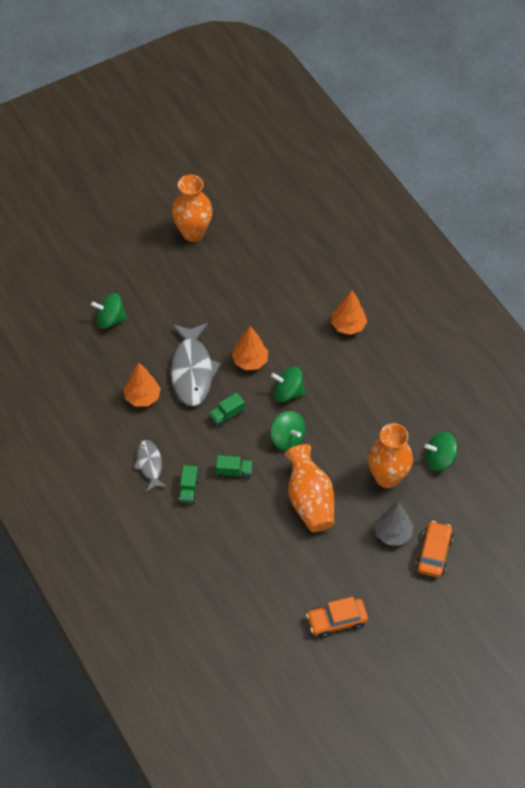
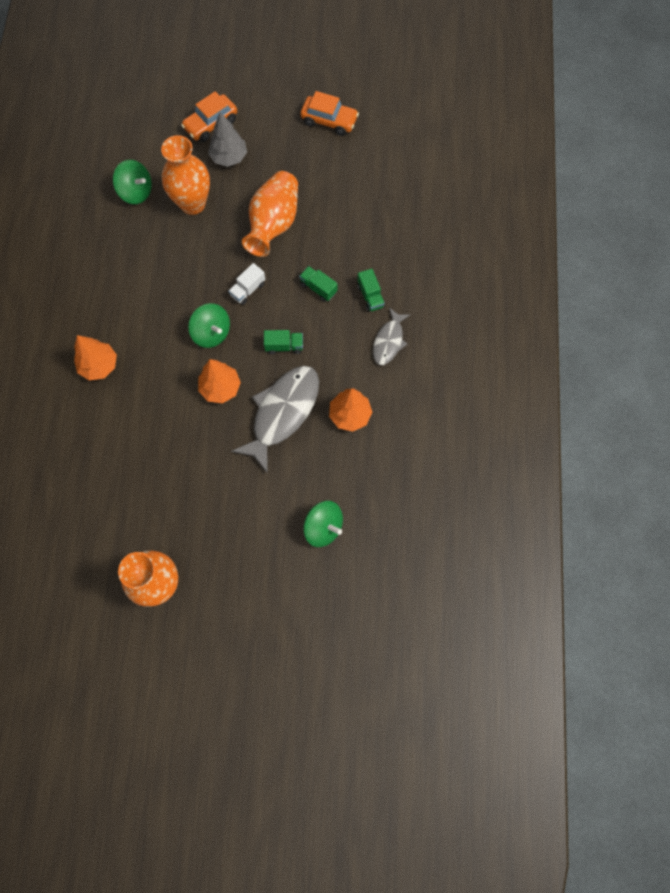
camera: 145 degrees left, 15 degrees up
green truck [178,465,199,504] -> green truck turned 120 degrees clockwise [357,269,385,312]
green spinning top [270,411,306,451] -> white truck [228,263,266,305]

